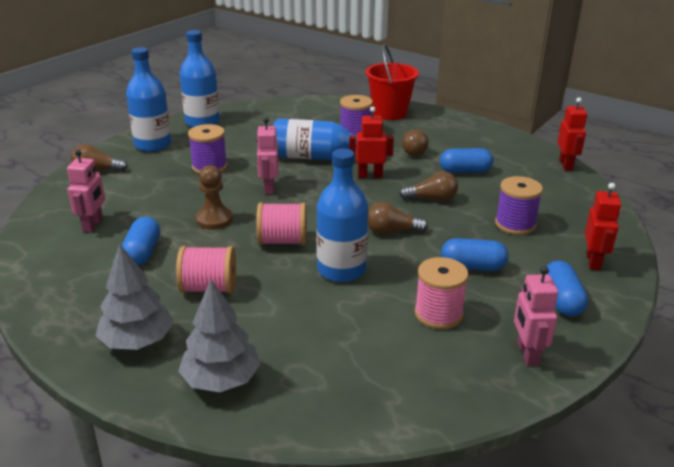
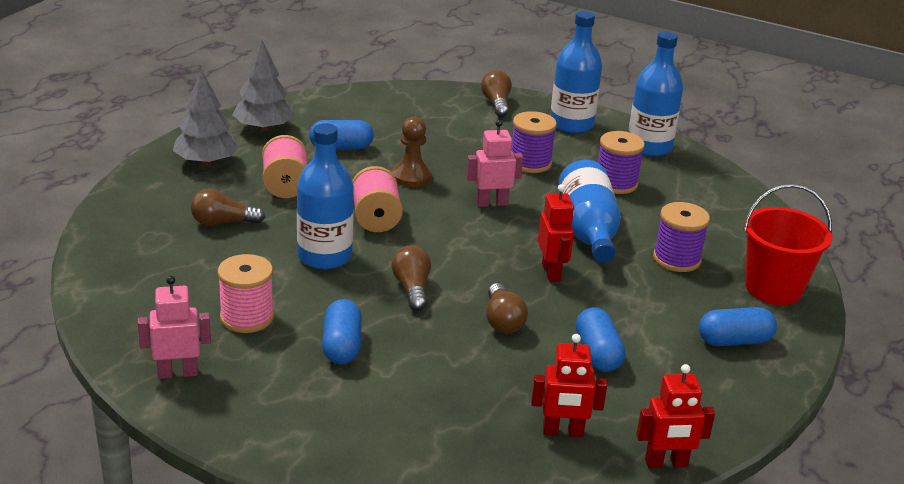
camera: 80 degrees right, 0 degrees up
pink robot [67,149,105,233] -> none
grey tree [178,279,261,392] -> grey tree moved to [232,40,295,131]
brown light bulb [402,129,429,156] -> brown light bulb moved to [191,188,265,226]
purple spool [495,176,543,235] -> purple spool moved to [598,131,645,194]
blue capsule [546,261,588,317] -> blue capsule moved to [699,307,777,346]
red robot [585,183,621,270] -> red robot moved to [531,334,607,437]

